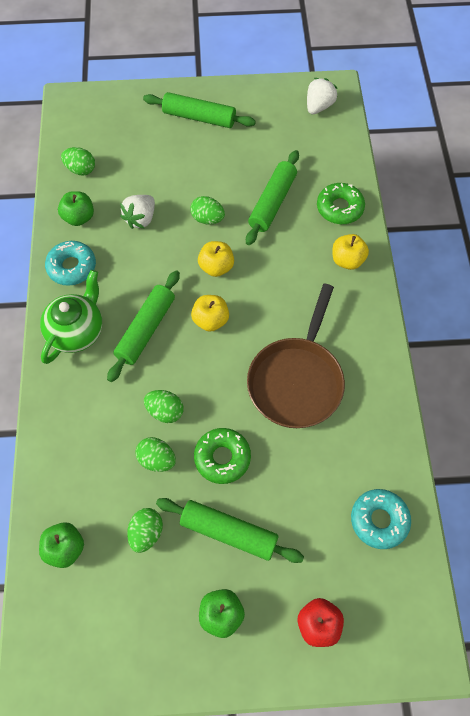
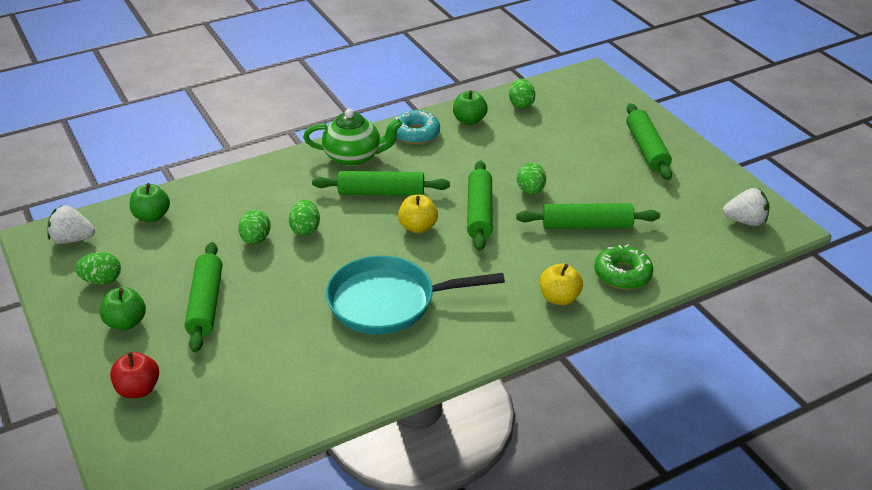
camera: 65 degrees right, 25 degrees down
white strawberry [120,195,155,229] -> white strawberry moved to [48,205,95,244]
green egg [127,508,163,553] -> green egg moved to [75,252,121,284]
green donut [194,428,251,484] -> none
yellow apple [198,241,234,277] -> green rolling pin [467,160,493,251]
brown pan [247,284,345,428] -> turquoise pan [326,256,505,335]
turquoise donut [351,489,411,549] -> none

